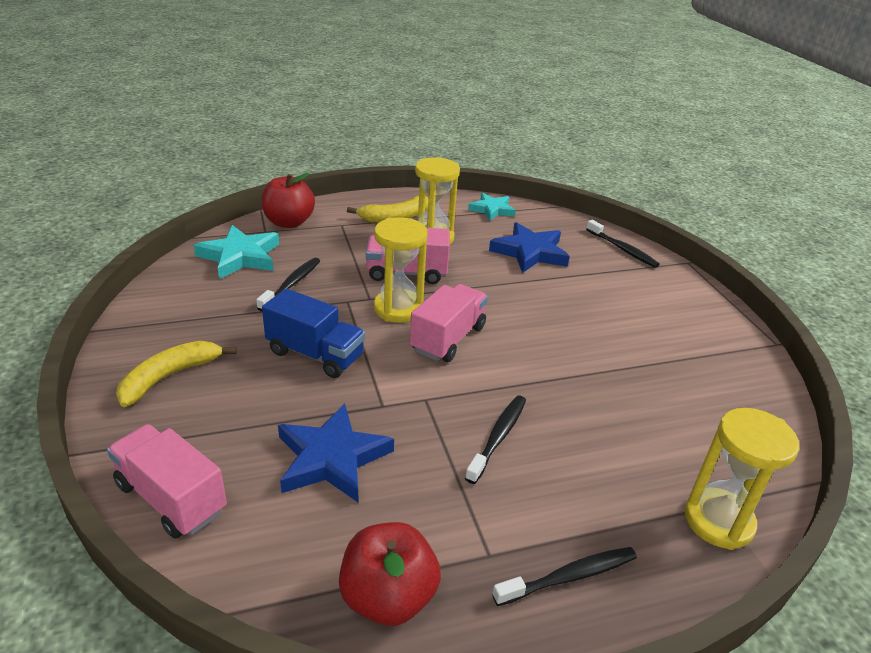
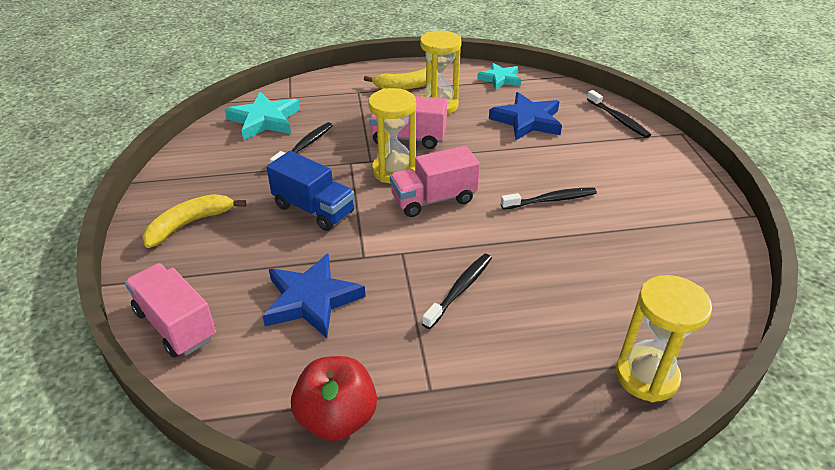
camera: 10 degrees right, 5 degrees up
red apple [262,173,315,228] -> none
pink truck [410,284,488,362] -> pink truck turned 150 degrees counterclockwise [390,146,480,217]
black toothbrush [492,547,637,606] -> black toothbrush moved to [501,187,597,210]

